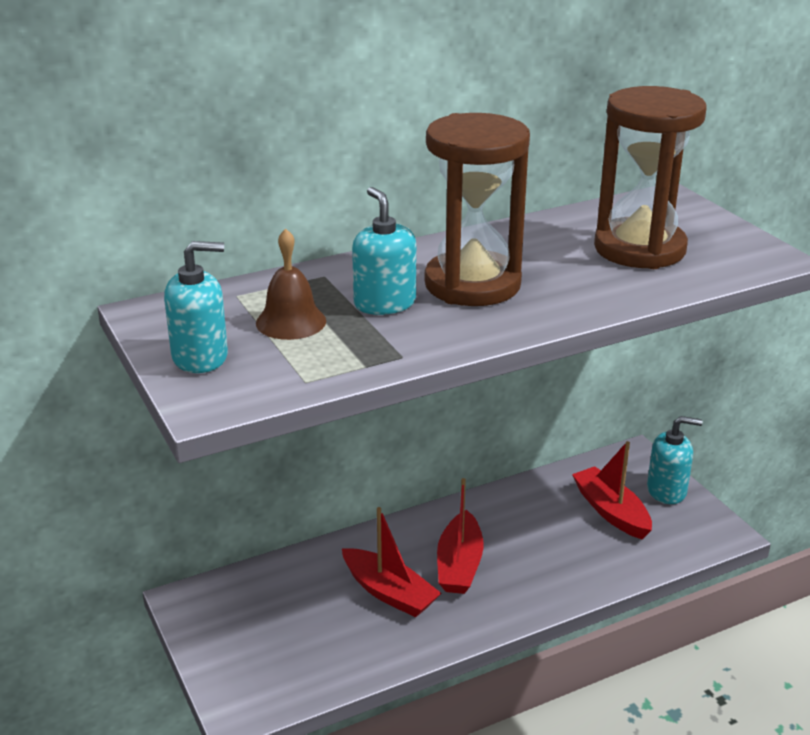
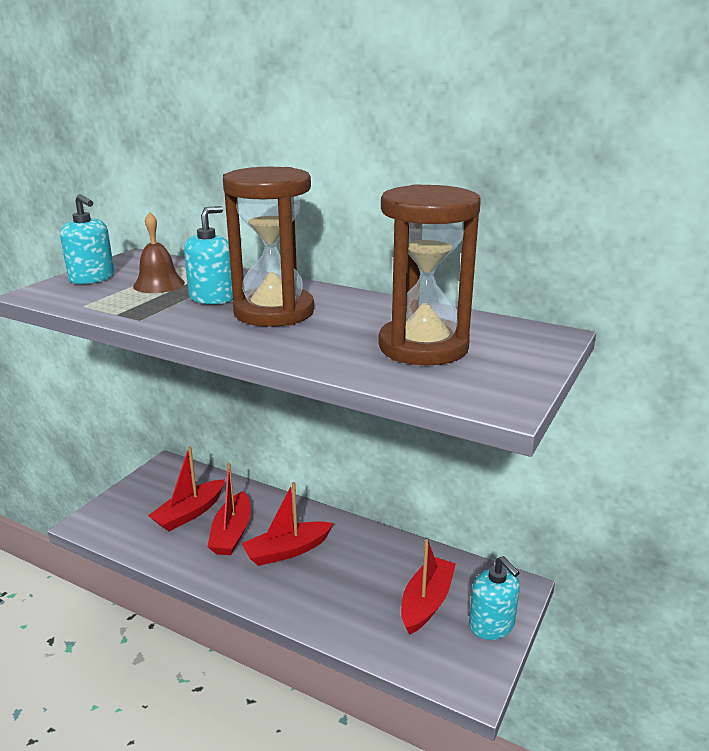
camera: 55 degrees right, 5 degrees down
none -> red boat [148,446,225,531]

